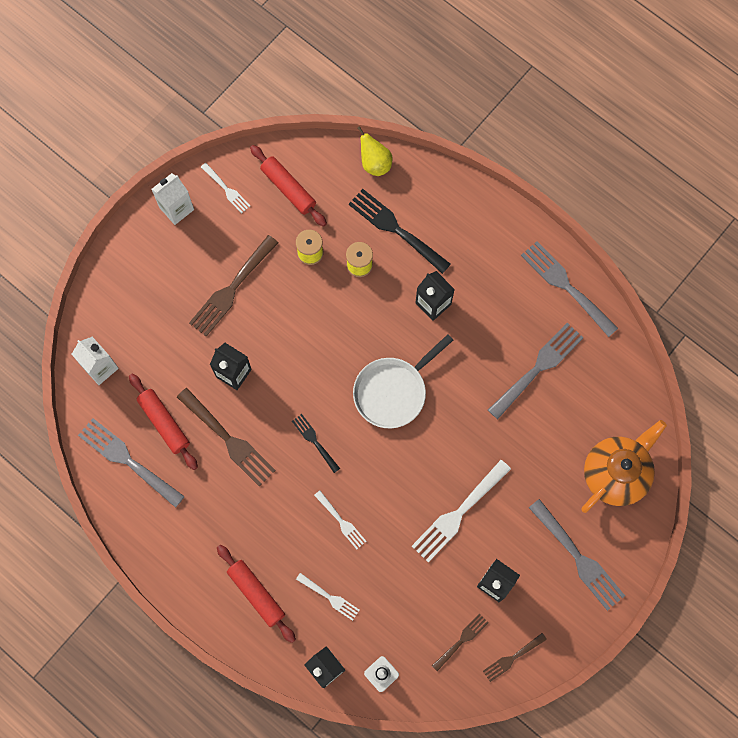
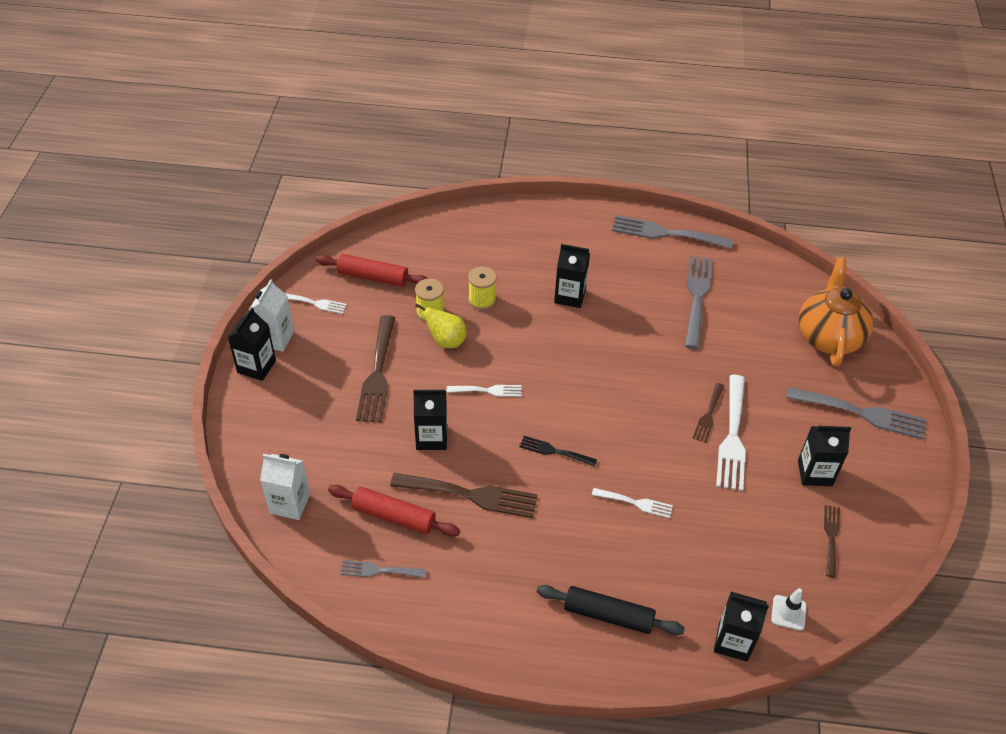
camera: 35 degrees left, 25 degrees down
grey fork [78,418,185,508] -> grey fork [340,560,427,578], size x0.55
red rolling pin [217,545,296,643] -> black rolling pin [536,585,685,635]
white fork [296,573,360,621] -> white fork moved to [447,385,522,397]
black fork [349,189,451,274] -> none
white pan [353,334,453,428] -> none
yellow pear [357,126,393,176] -> yellow pear moved to [415,303,467,348]
brown fork [483,633,547,682] -> brown fork moved to [693,383,724,443]
none -> black carton [227,308,276,381]

